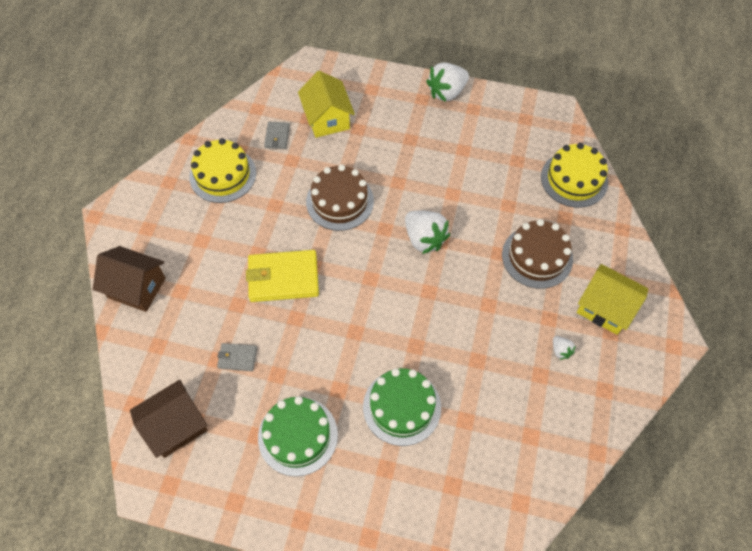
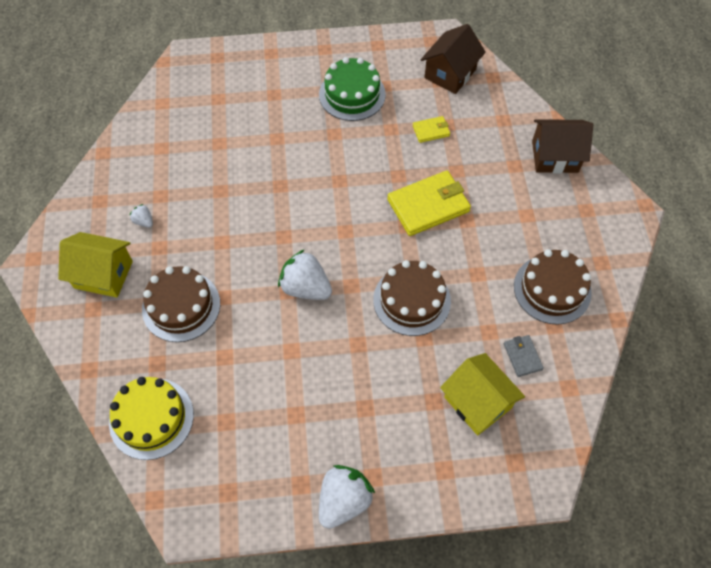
camera: 160 degrees right, 0 degrees up
yellow cake [189,138,256,203] -> brown cake [514,249,592,325]
grey wallet [217,343,257,371] -> yellow wallet [413,116,450,143]
green cake [363,368,441,446] -> none

